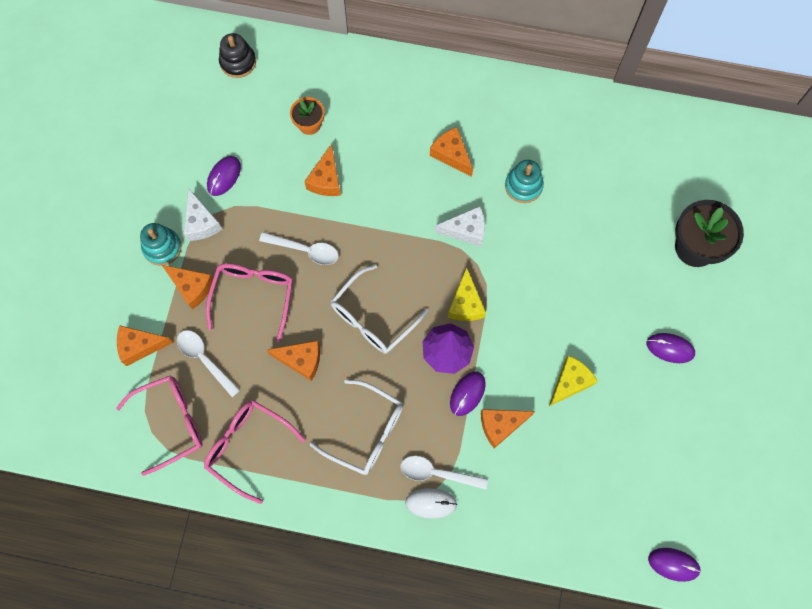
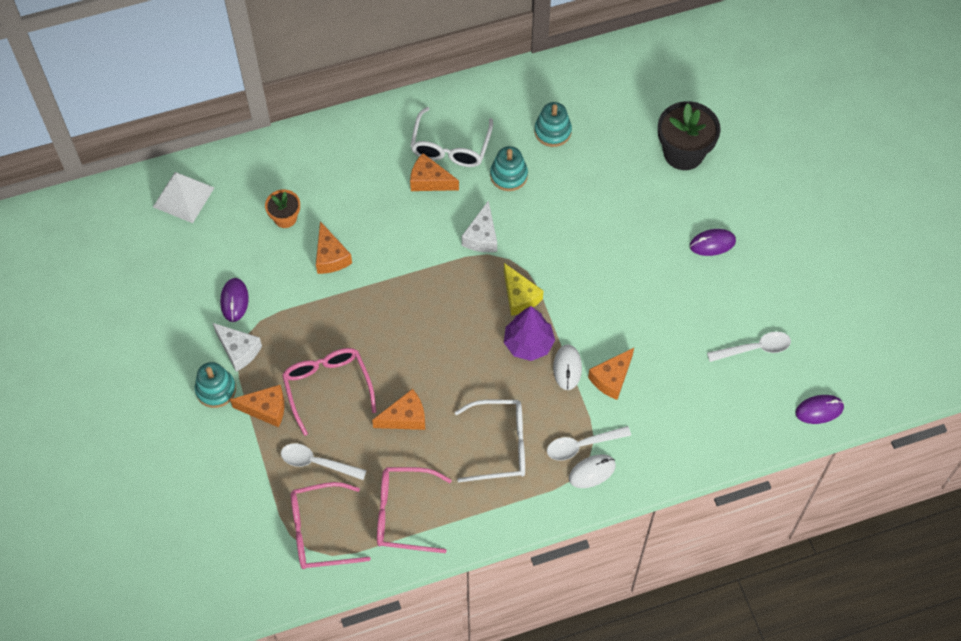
camera: 30 degrees left, 10 degrees down
pink glasses [116,375,203,476] -> pink glasses turned 135 degrees counterclockwise [291,482,371,569]
orange cheese [117,325,173,366] -> none
black stacking toy [219,33,256,78] -> white pyramid [153,172,215,223]
white spoon [259,232,339,265] -> white spoon moved to [707,331,791,362]
white glasses [331,265,428,354] -> white glasses moved to [410,107,493,167]
white cheese [435,206,485,247] -> white cheese turned 135 degrees clockwise [462,200,497,252]
purple mouse [450,372,486,416] -> white mouse [553,344,582,390]
yellow cheese [549,356,598,406] -> none
none -> turquoise stacking toy [534,102,572,147]

